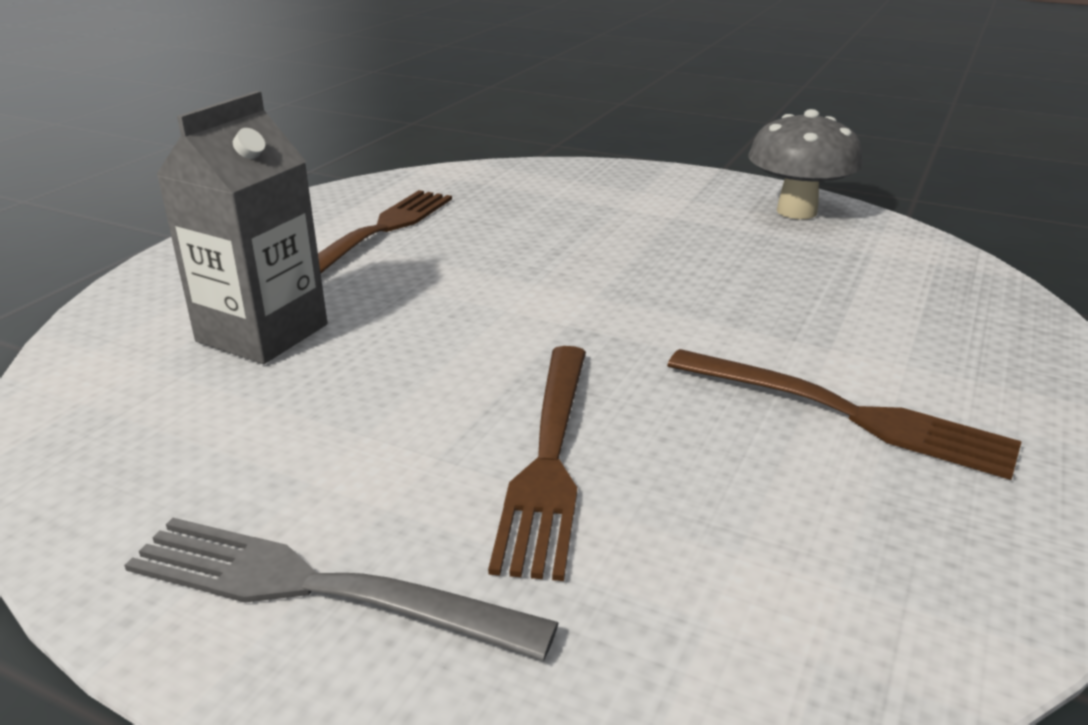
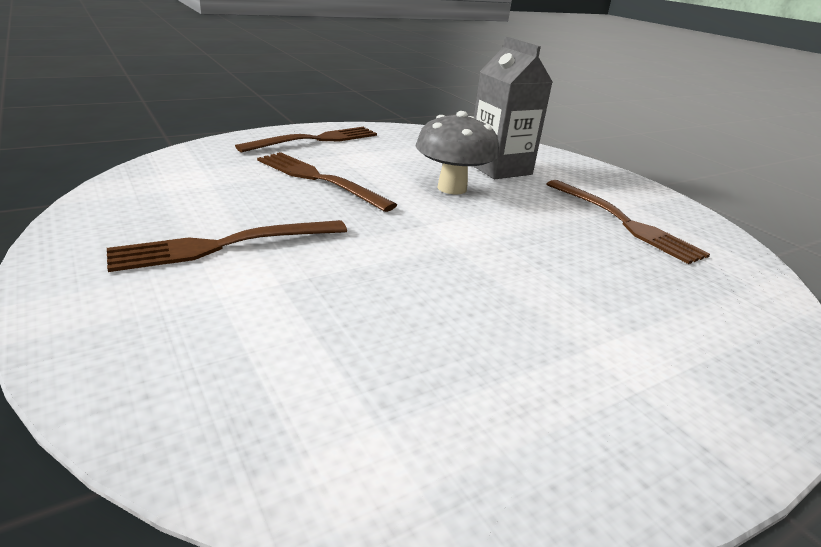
camera: 120 degrees right, 0 degrees up
grey fork [124,518,559,660] -> brown fork [235,127,377,152]
grey mushroom [749,109,863,219] -> grey mushroom moved to [416,111,499,194]

